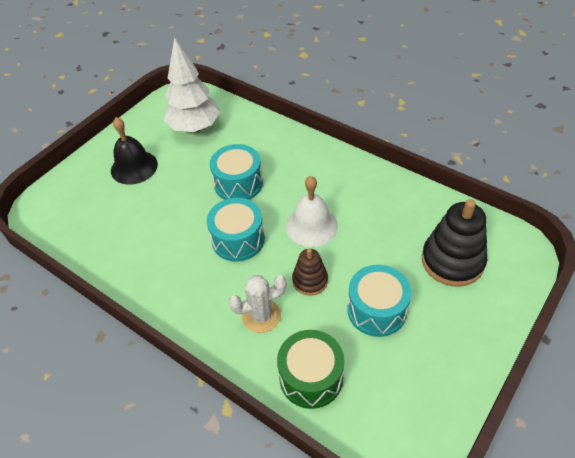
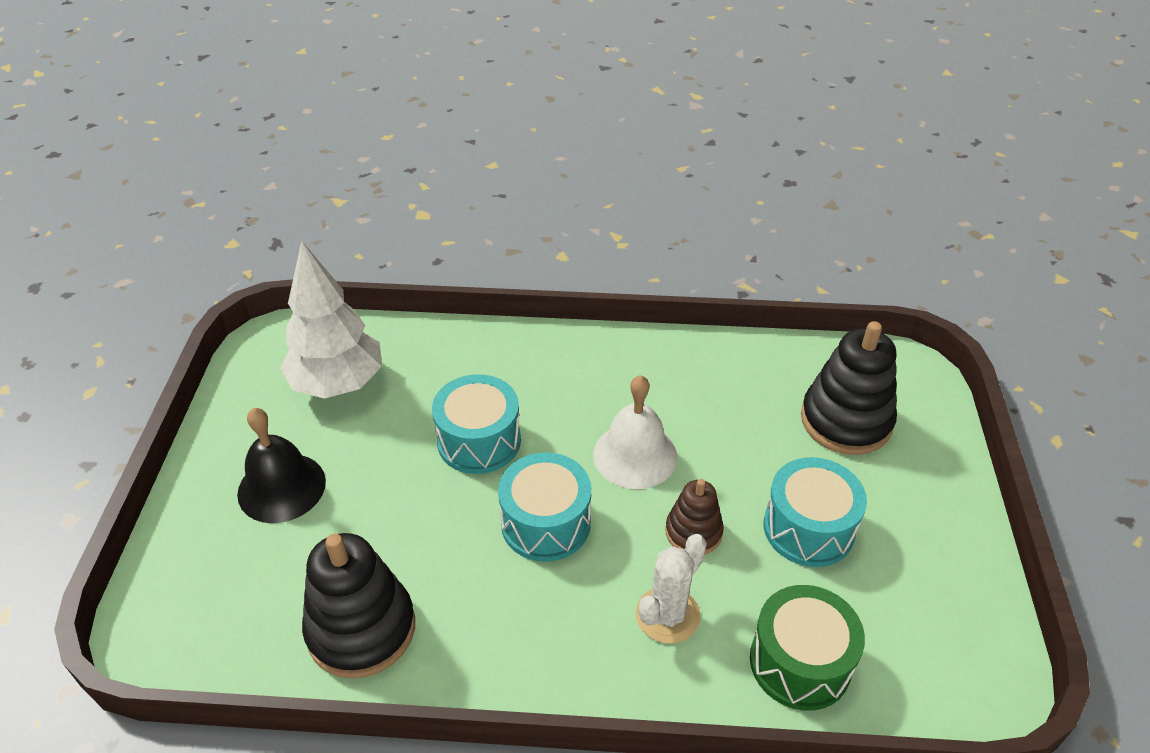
camera: 35 degrees left, 5 degrees down
none -> black stacking toy [302,533,415,678]

